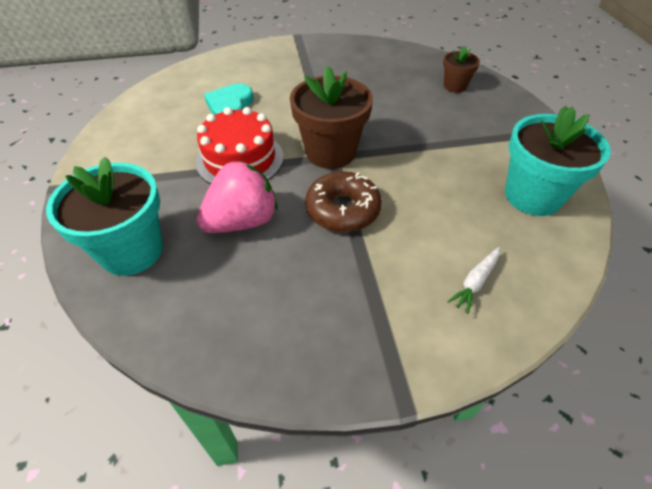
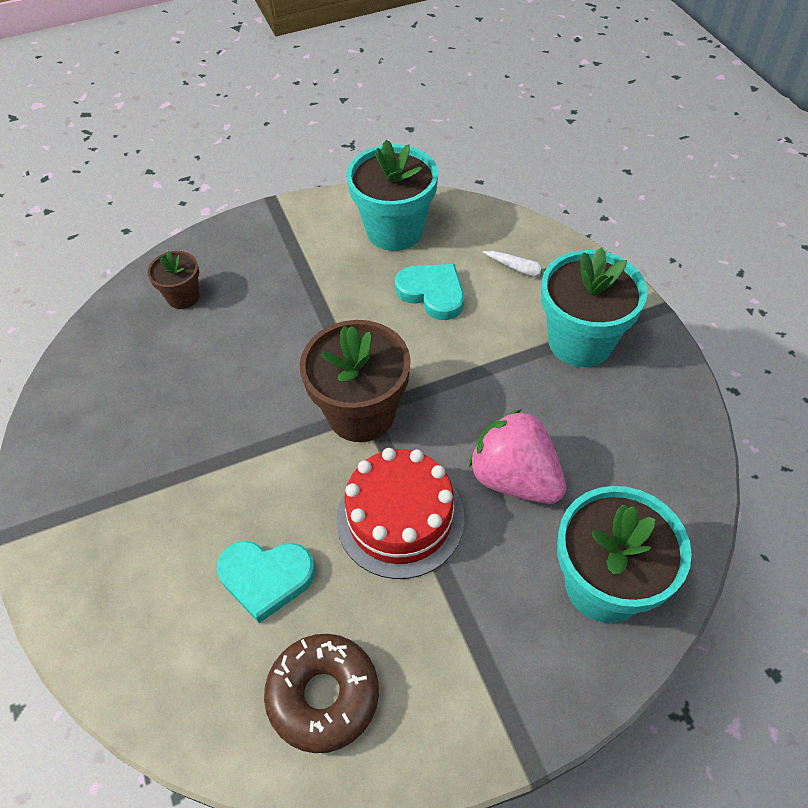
camera: 100 degrees left, 5 degrees up
brown donut [305,172,382,232] -> brown donut moved to [264,634,379,753]
none -> turquoise heart [395,264,464,320]
none -> turquoise flower pot [541,247,648,367]

